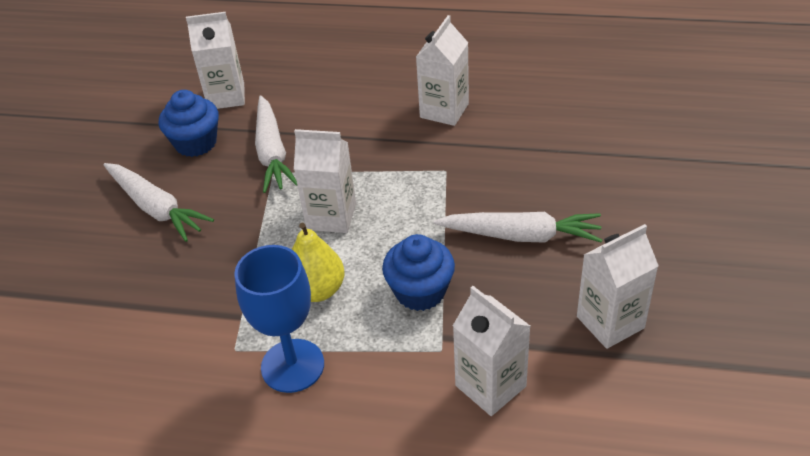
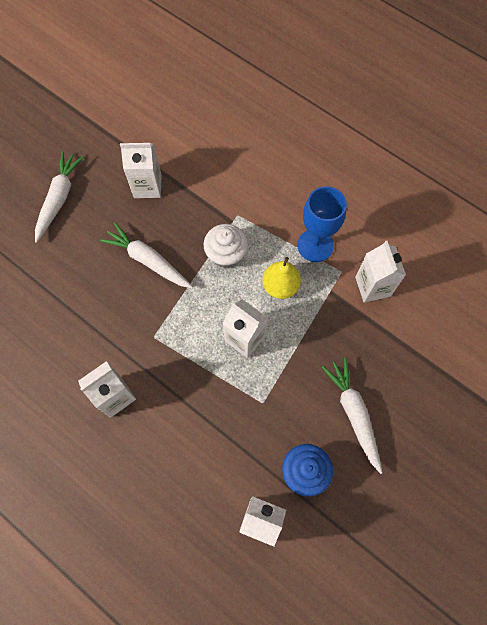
camera: 155 degrees left, 25 degrees up
white carrot [255,96,297,193] -> white carrot moved to [35,151,84,243]
blue cupcake [382,234,455,311] -> white cupcake [204,224,248,268]
white carton [453,286,531,416] -> white carton moved to [355,241,406,303]

